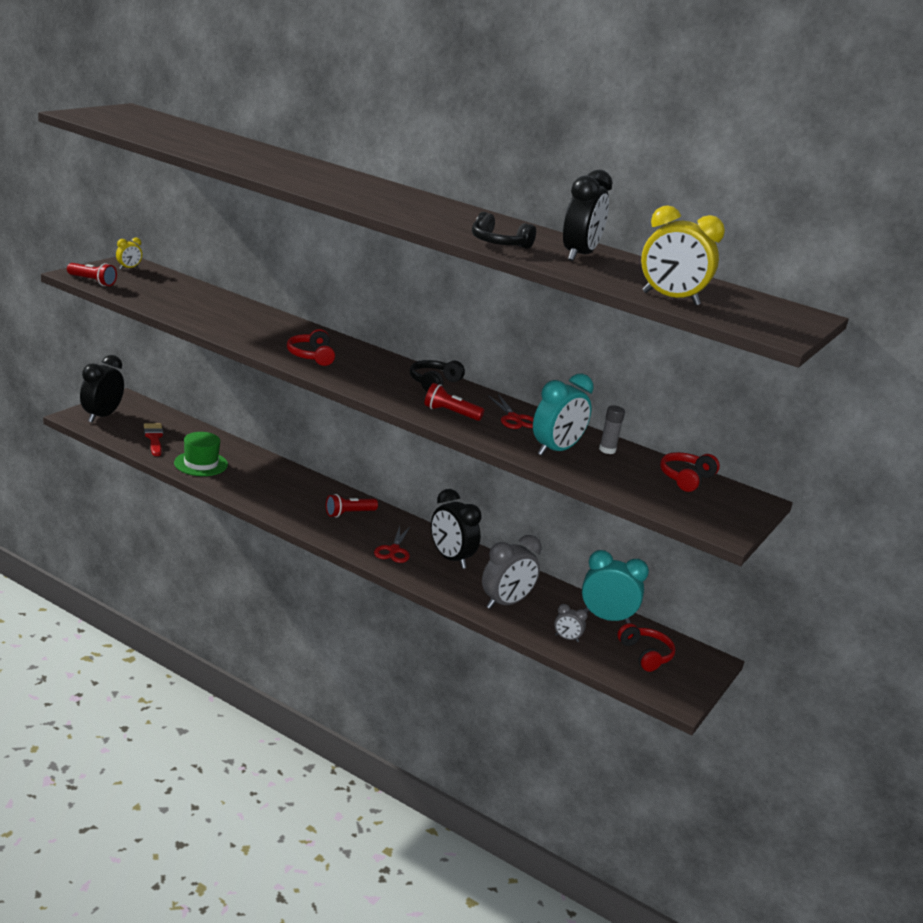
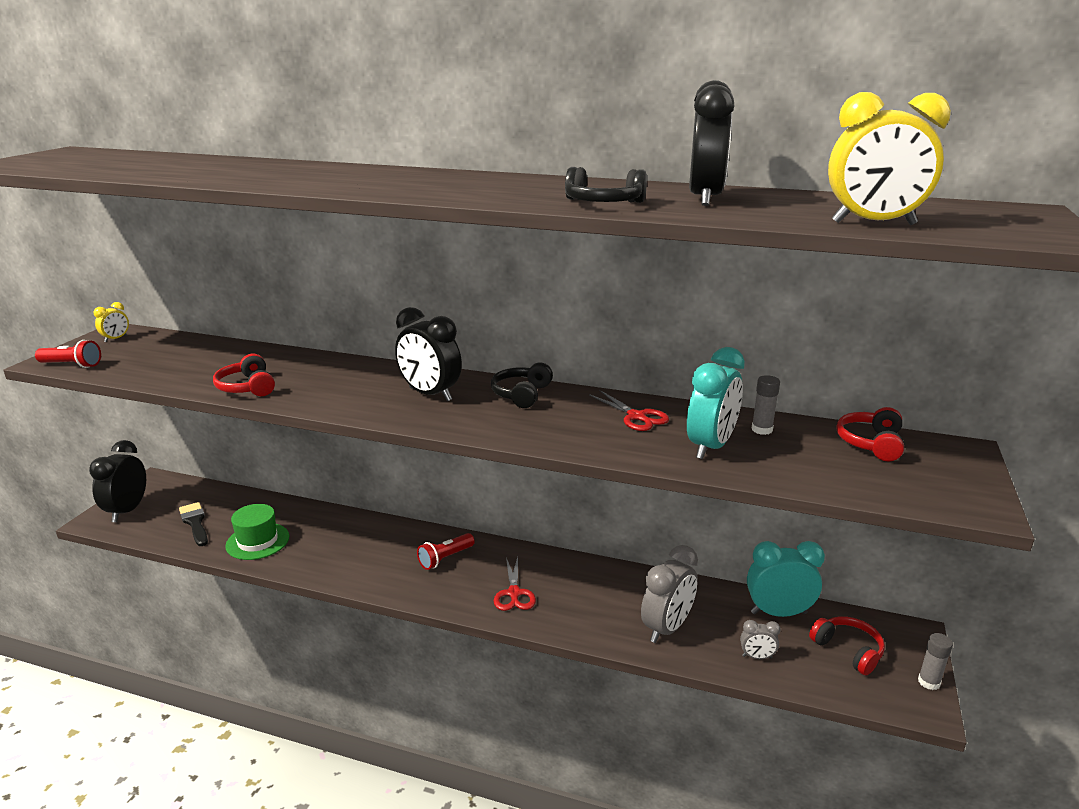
camera: 10 degrees left, 0 degrees up
red brush [144,423,164,456] -> black brush [179,502,208,546]
red headphones [287,329,335,366] -> red headphones moved to [213,353,275,396]
red flashlight [425,383,484,421] -> none
black clock [431,489,482,569] -> black clock moved to [395,307,462,401]
none -> grey glue stick [918,633,953,690]

